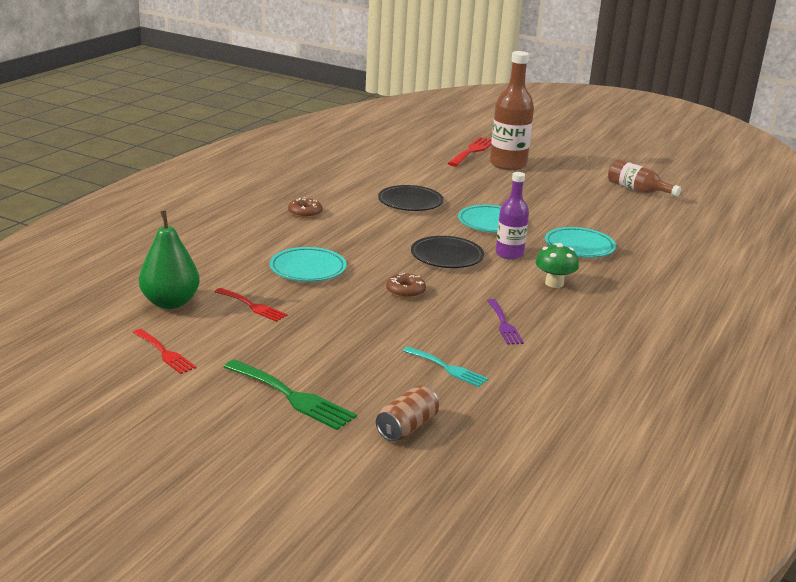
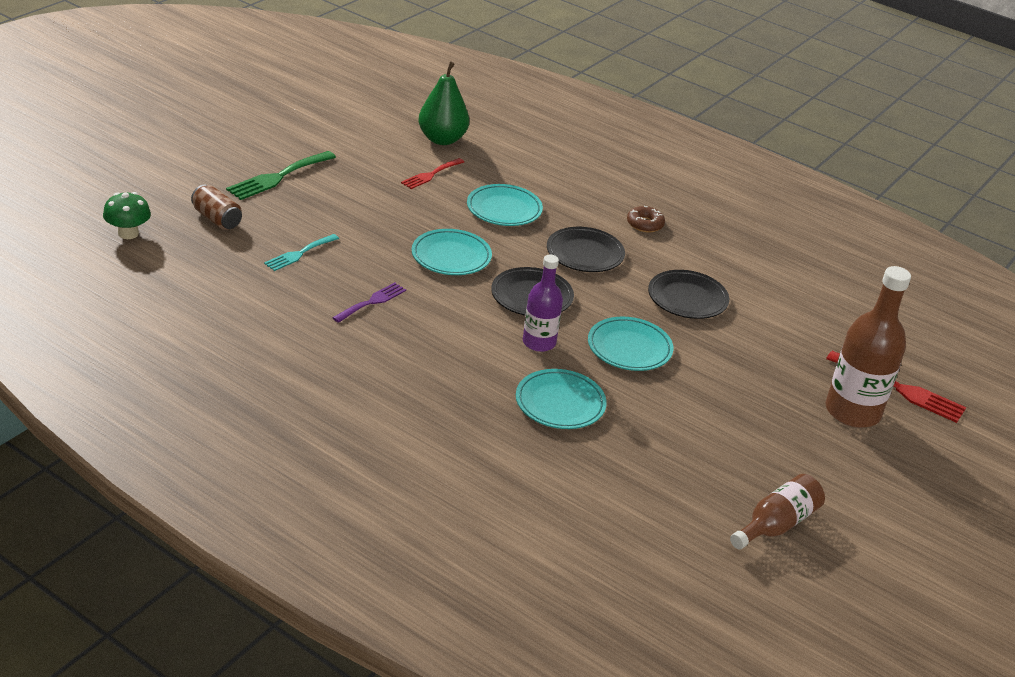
camera: 95 degrees right, 10 degrees up
red fork [133,329,196,374] -> none
brown donut [386,273,426,298] -> turquoise plate [412,229,492,275]
purple fork [487,299,524,345] -> purple fork turned 135 degrees clockwise [332,282,406,323]
green mushroom [536,243,579,288] -> green mushroom moved to [103,192,151,239]
none -> black plate [547,227,625,272]

